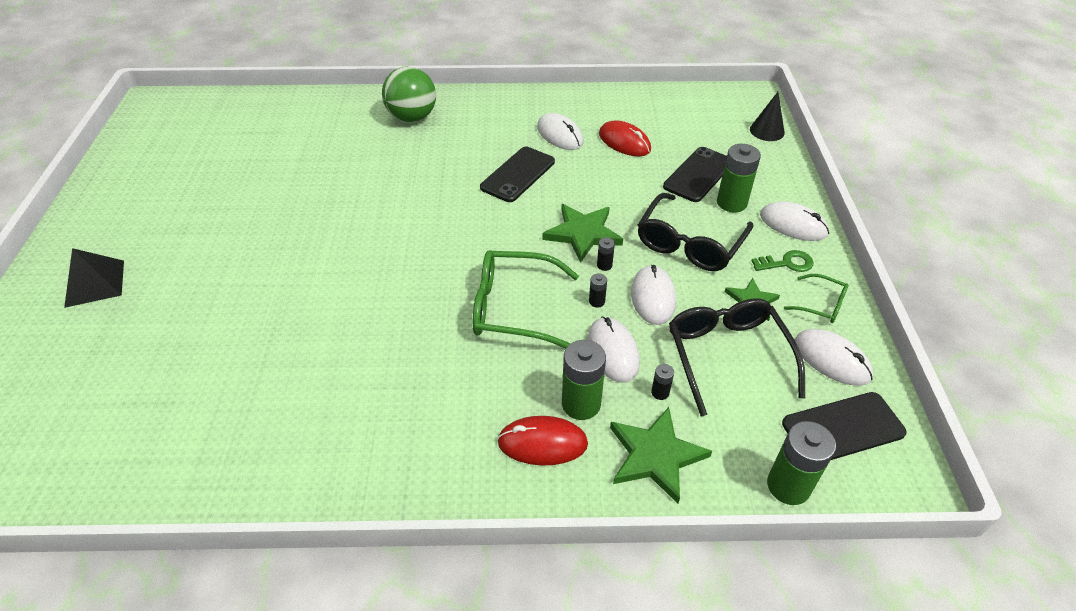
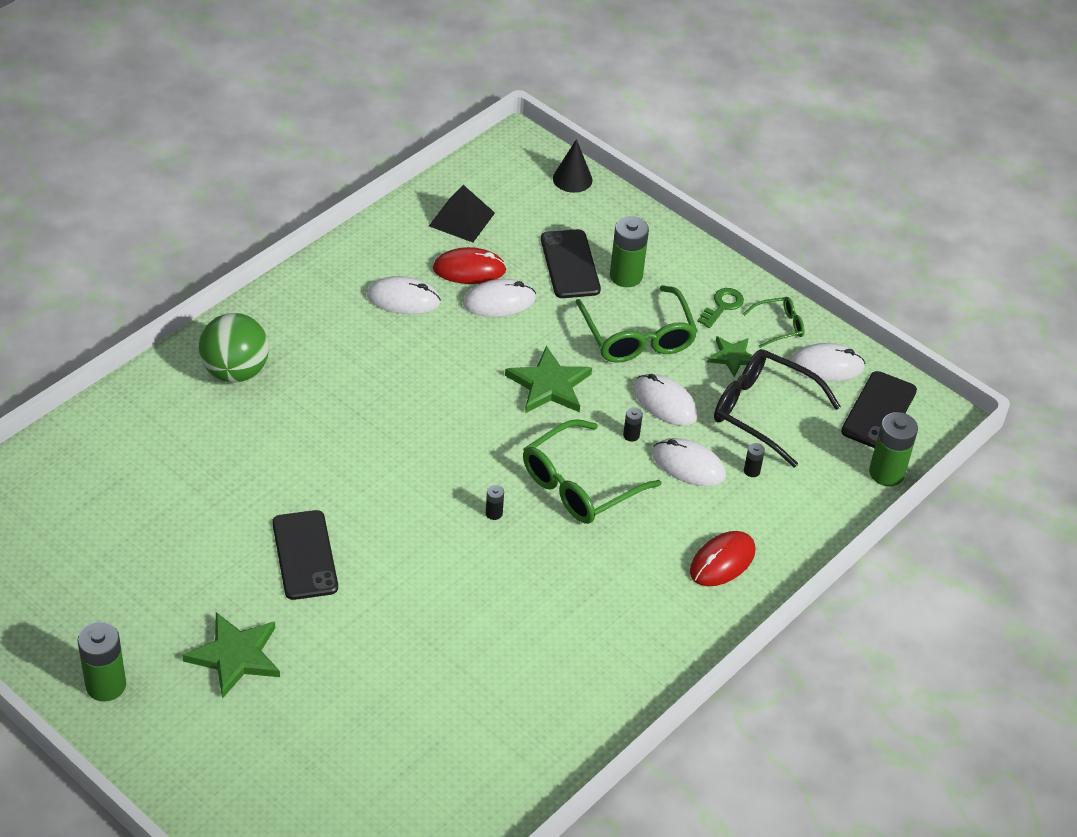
camera: 50 degrees left, 0 degrees up
black pyramid [64,248,124,308] -> black pyramid moved to [429,185,495,242]
black phone [480,147,555,202] -> black phone moved to [272,510,338,600]
green battery [562,340,606,420] -> green battery moved to [77,622,126,701]
black battery [597,238,615,271] -> black battery moved to [486,485,504,520]
green star [610,407,712,504] -> green star moved to [182,612,280,699]
black glasses [638,193,753,271] -> green glasses [576,285,698,363]
white mouse [760,201,829,241] -> white mouse moved to [463,279,536,317]

